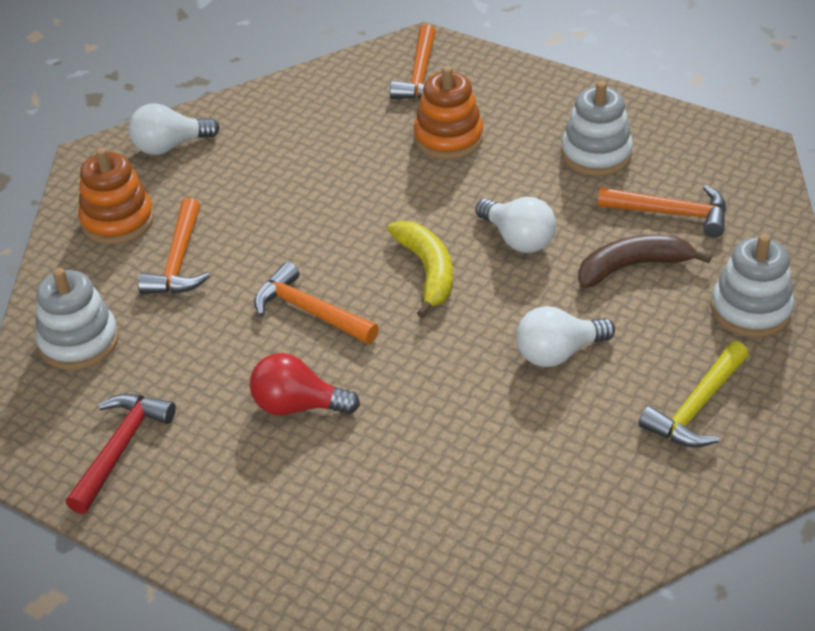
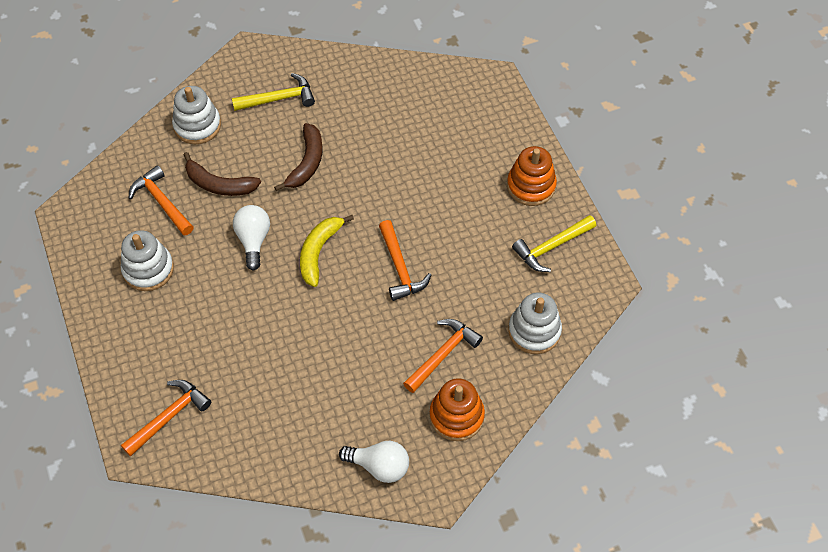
camera: 145 degrees left, 15 degrees up
red hammer [66,394,176,514] -> yellow hammer [512,215,596,272]
red light bulb [250,353,360,415] -> none
orange stacking toy [414,66,483,160] -> orange stacking toy moved to [507,146,557,206]
white light bulb [516,306,615,367] -> brown banana [274,123,323,191]

